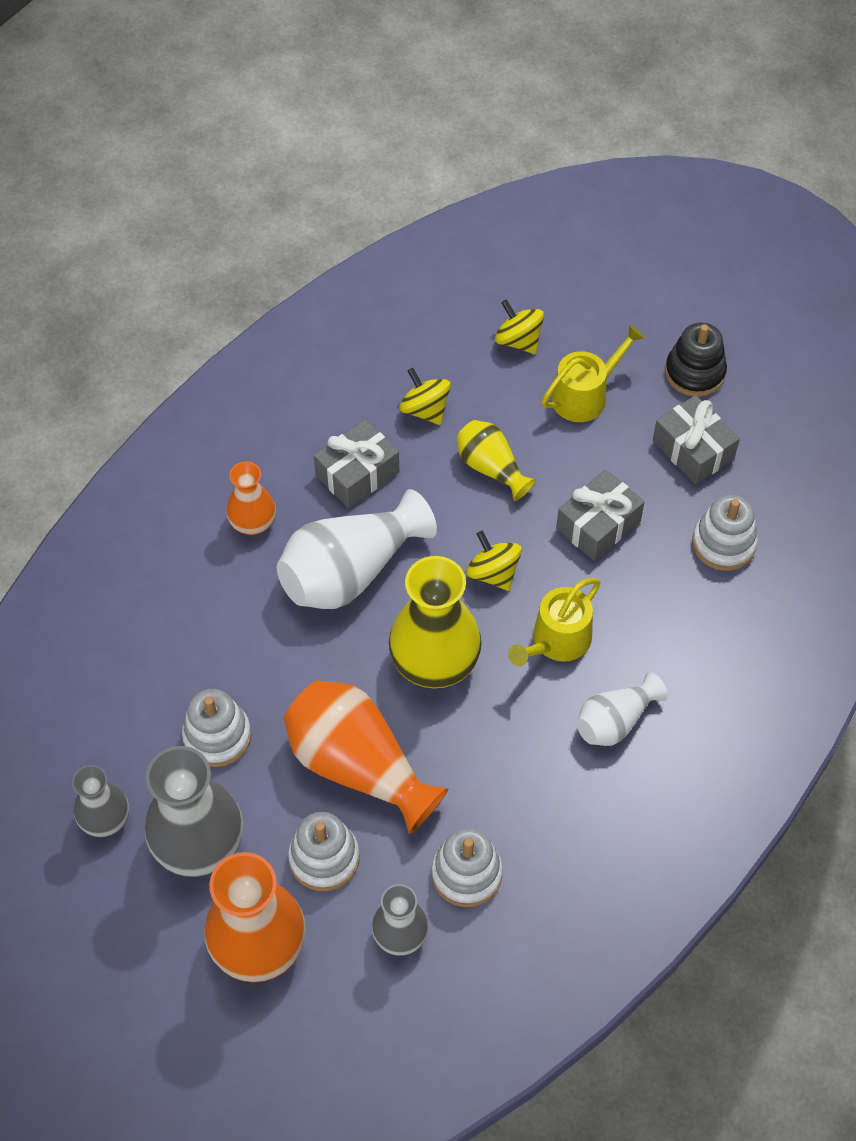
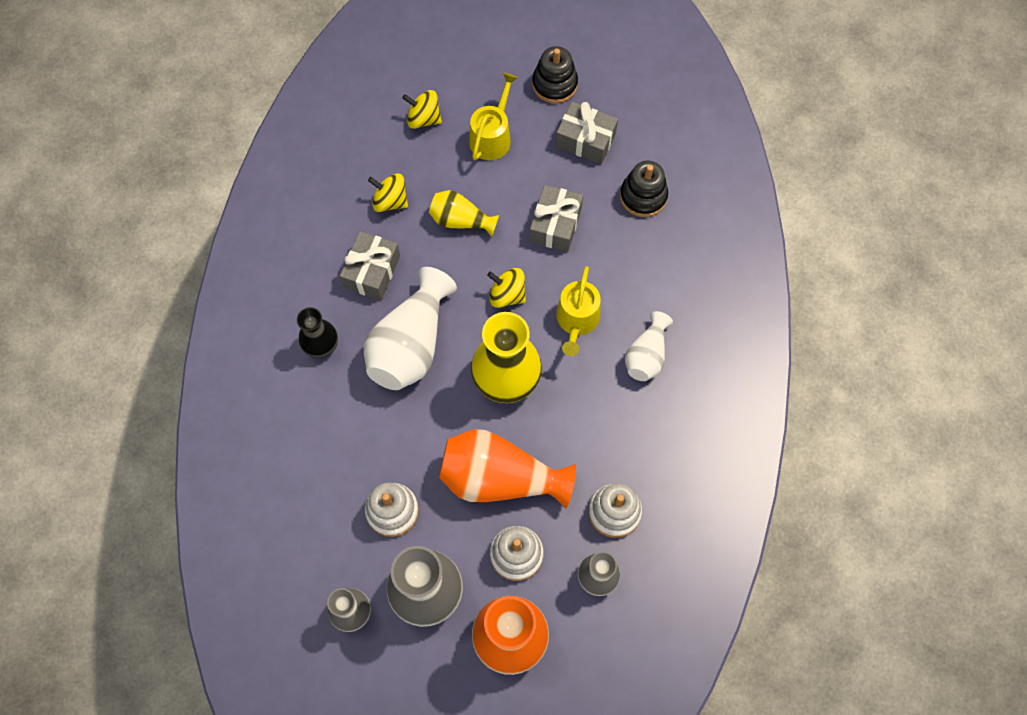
camera: 30 degrees left, 10 degrees up
orange vase [226,461,276,535] -> black vase [297,307,338,358]
white stacking toy [692,495,758,571] -> black stacking toy [620,161,668,217]

